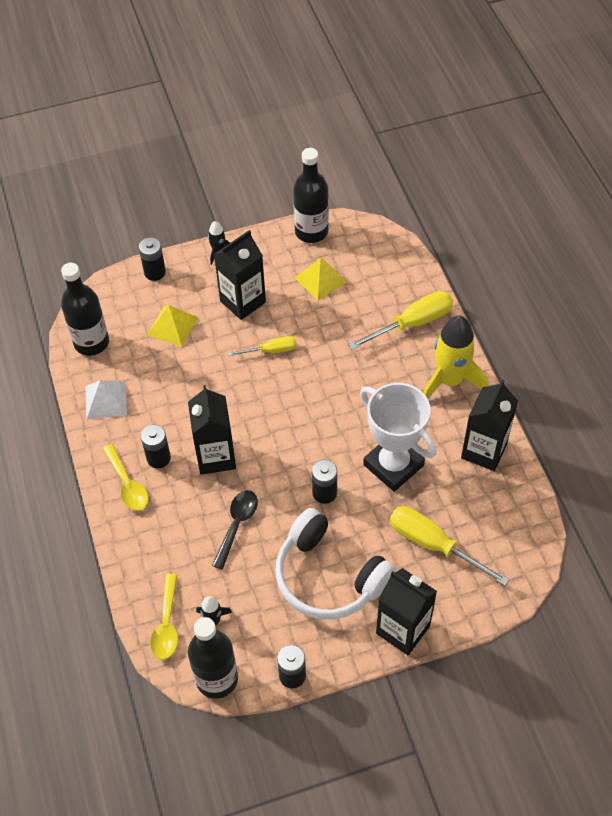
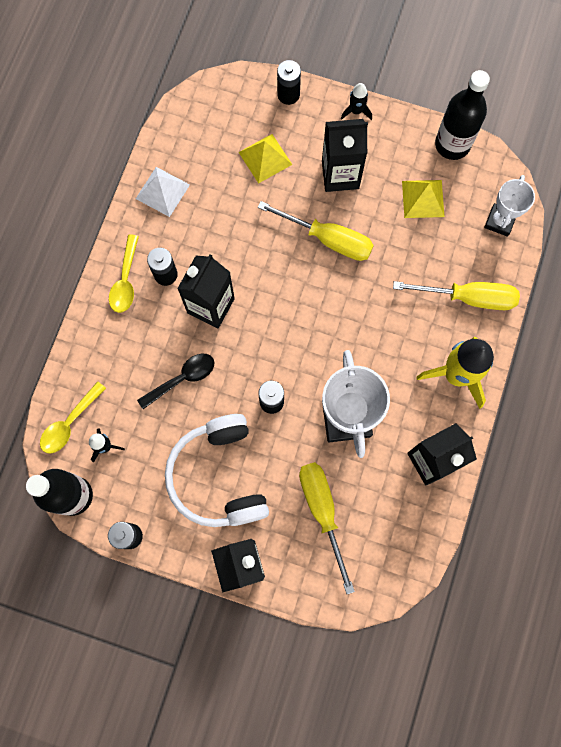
camera: 35 degrees right, 20 degrees up
black bottle [61,263,109,356] -> none
yellow screwdriver [228,336,297,356] -> yellow screwdriver [258,201,374,261], size x1.71
none -> white trophy [484,175,535,237]

